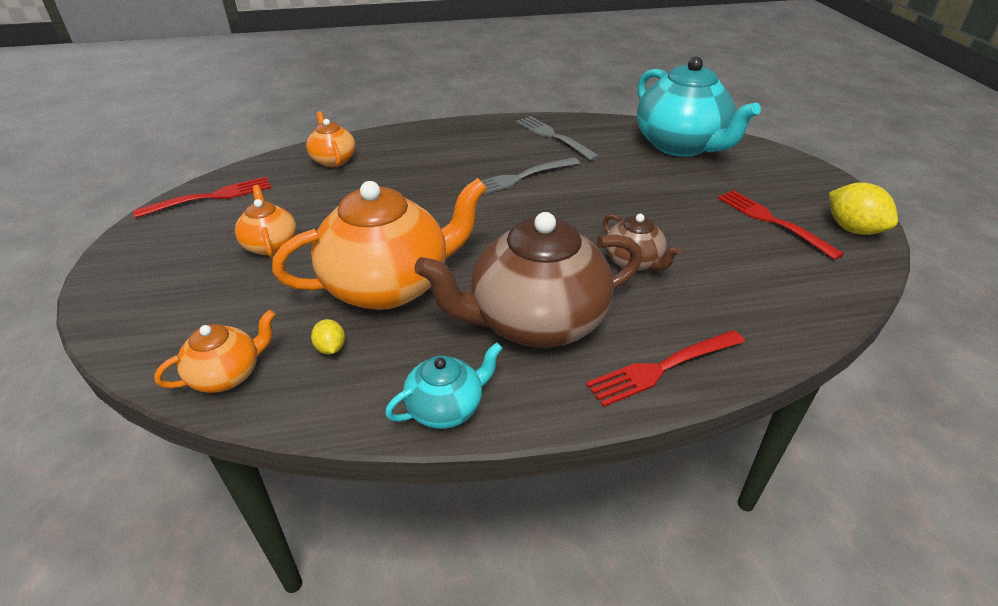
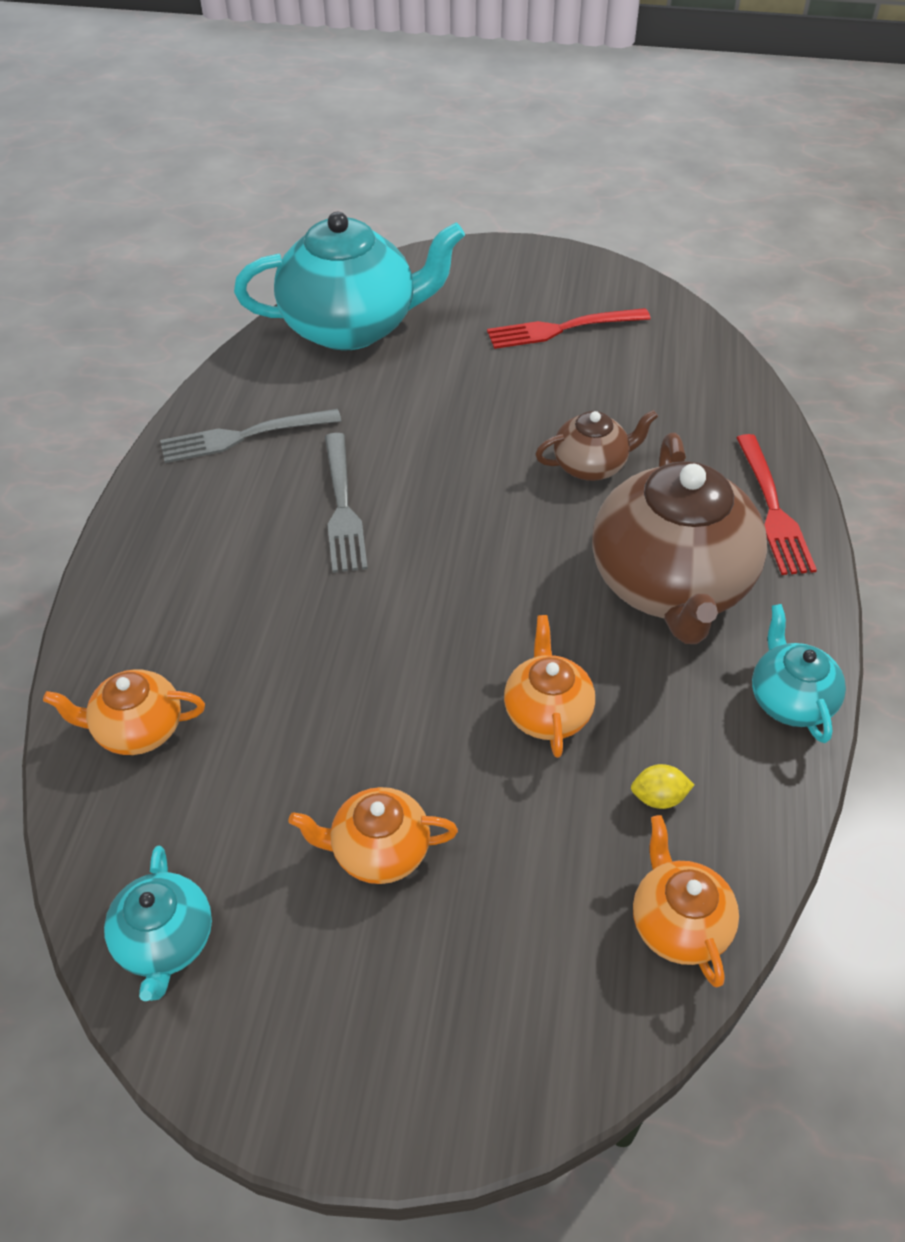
camera: 70 degrees left, 10 degrees up
red fork [133,177,271,218] -> turquoise teapot [104,845,212,1001]
orange teapot [272,178,487,310] -> orange teapot [504,615,595,758], size x0.49
yellow lemon [829,182,898,235] -> none

